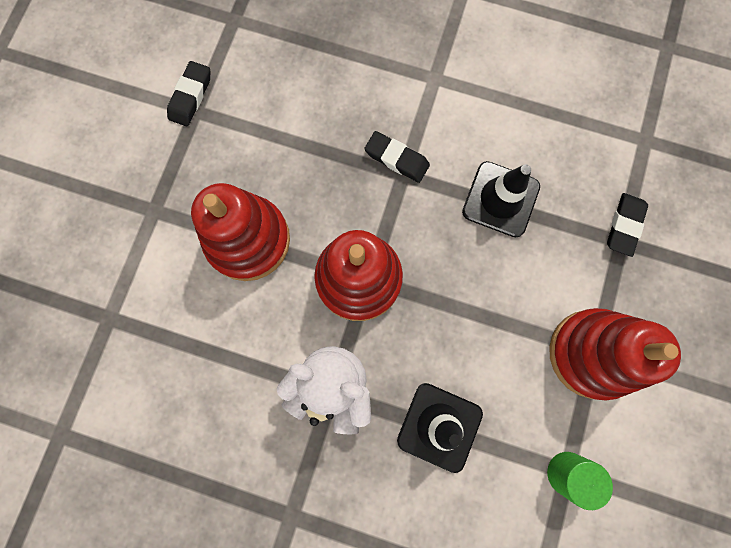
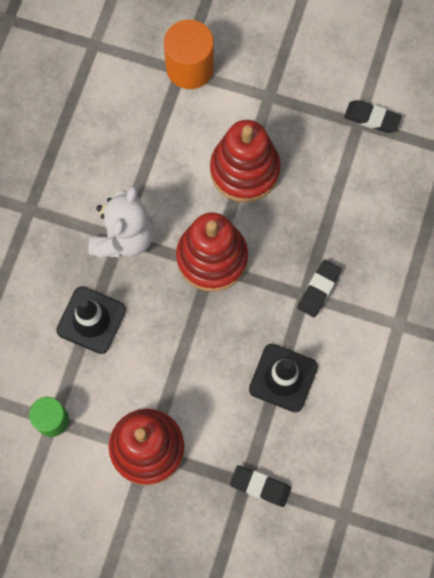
camera: 90 degrees right, 5 degrees down
none -> orange cylinder [164,20,214,89]

